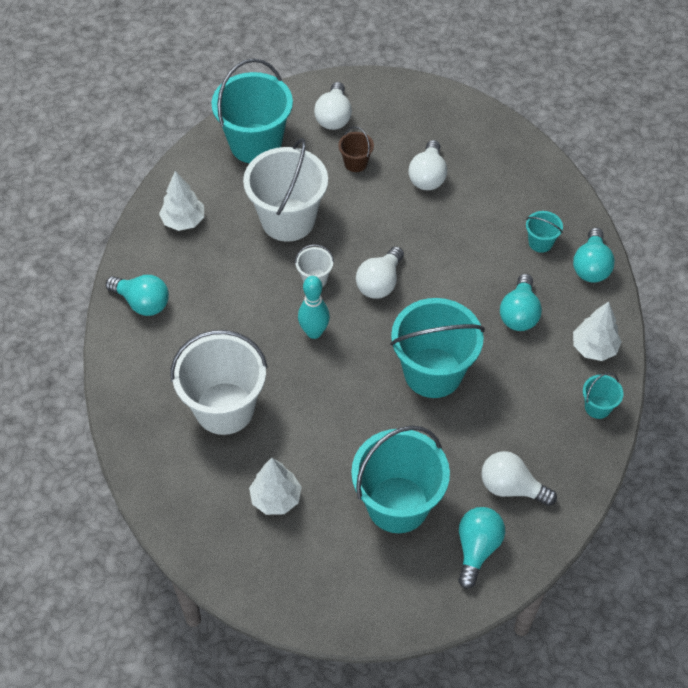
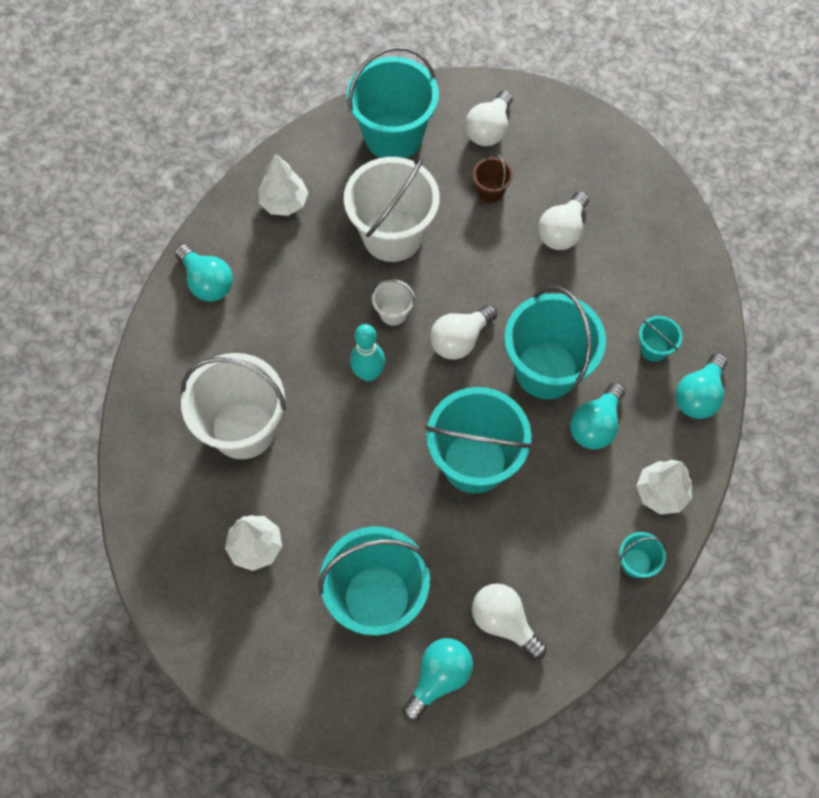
camera: 20 degrees right, 10 degrees up
none -> turquoise bucket [504,286,606,399]

